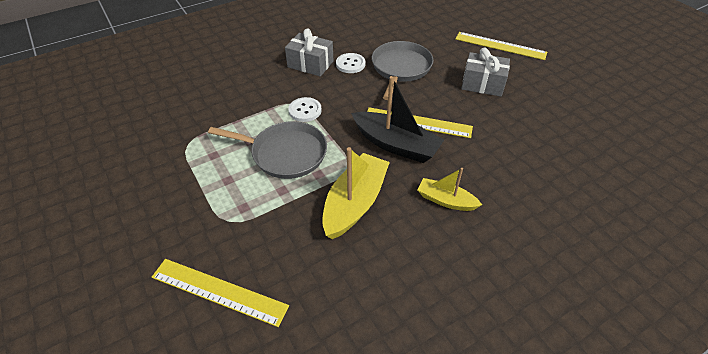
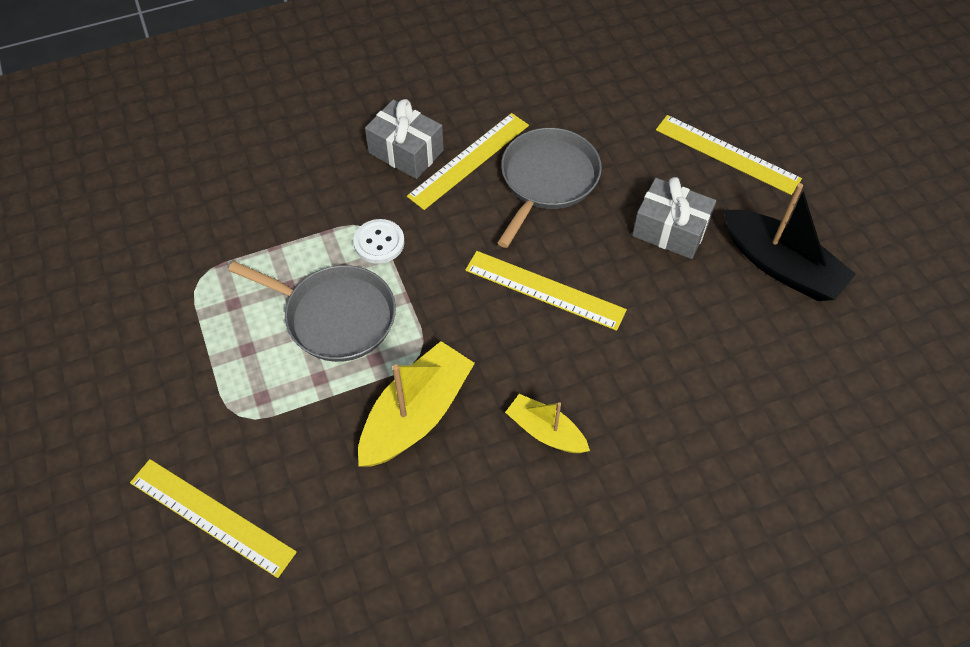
camera: 10 degrees right, 10 degrees up
white button [336,53,365,73] -> yellow ruler [407,113,529,210]
black boat [351,76,444,163] -> black boat moved to [723,183,856,301]

